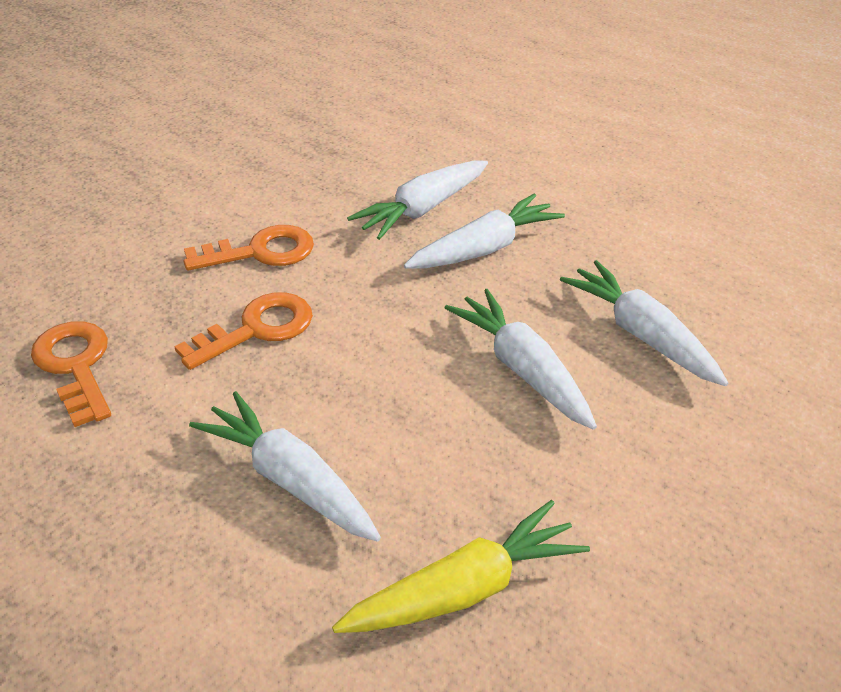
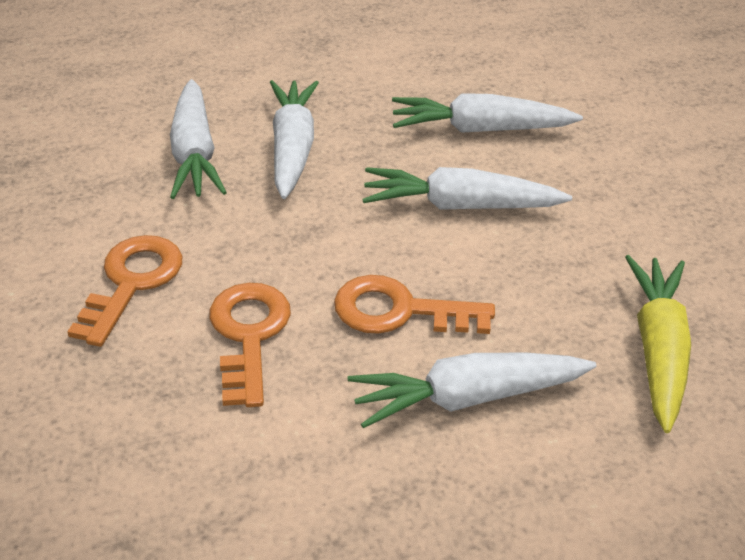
camera: 55 degrees left, 0 degrees up
orange key [31,321,111,427] -> orange key moved to [334,275,495,334]

